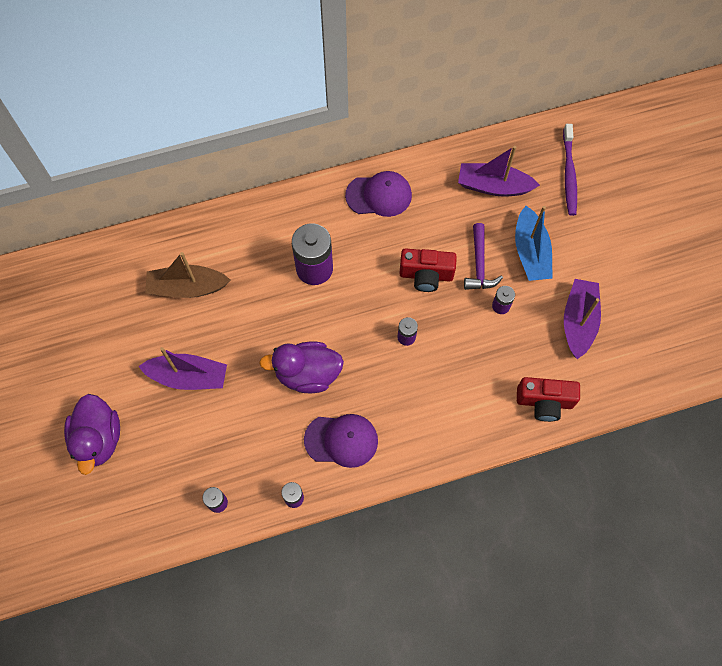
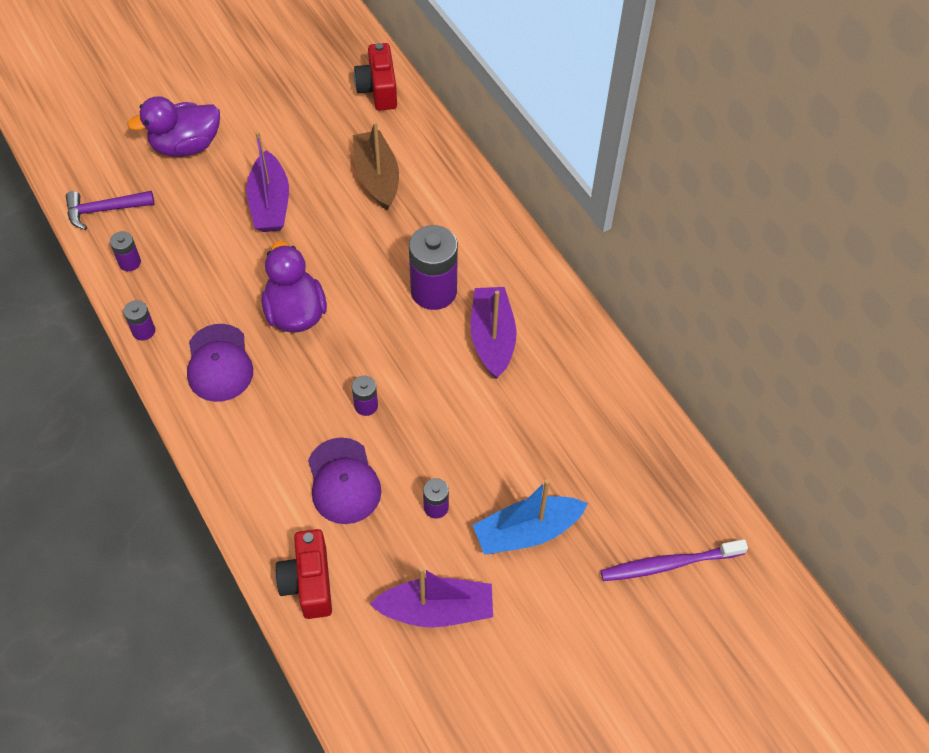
camera: 75 degrees right, 10 degrees down
purple cap [345,171,412,217] -> purple cap moved to [308,438,381,524]
red camera [399,248,457,292] -> red camera moved to [354,43,397,111]
purple boat [458,146,540,196] -> purple boat moved to [471,287,517,379]
purple hammer [464,223,503,290] -> purple hammer moved to [66,191,155,230]

